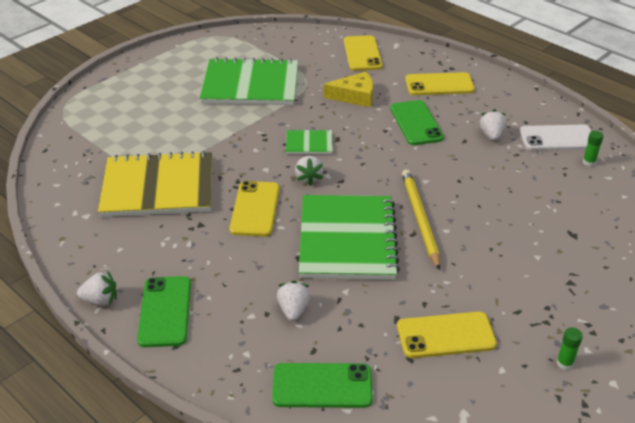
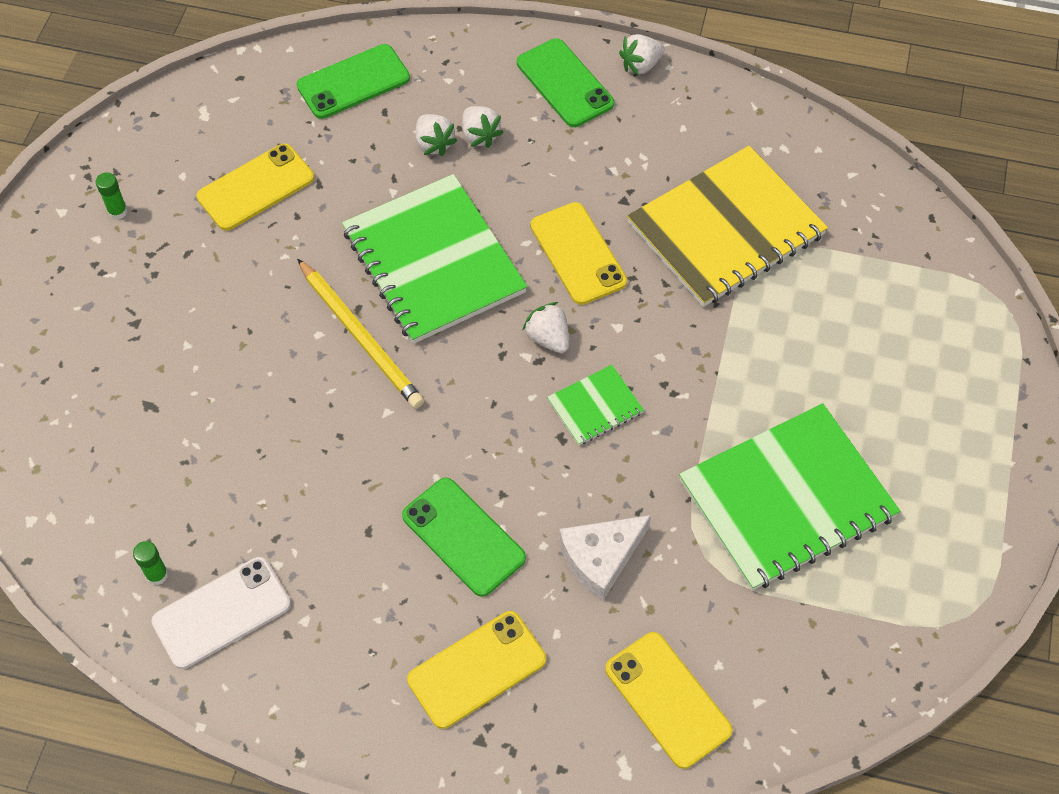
camera: 150 degrees right, 20 degrees up
yellow cheese [323,72,373,107] -> white cheese [559,515,651,600]
white strawberry [479,109,507,141] -> white strawberry moved to [462,106,504,148]

